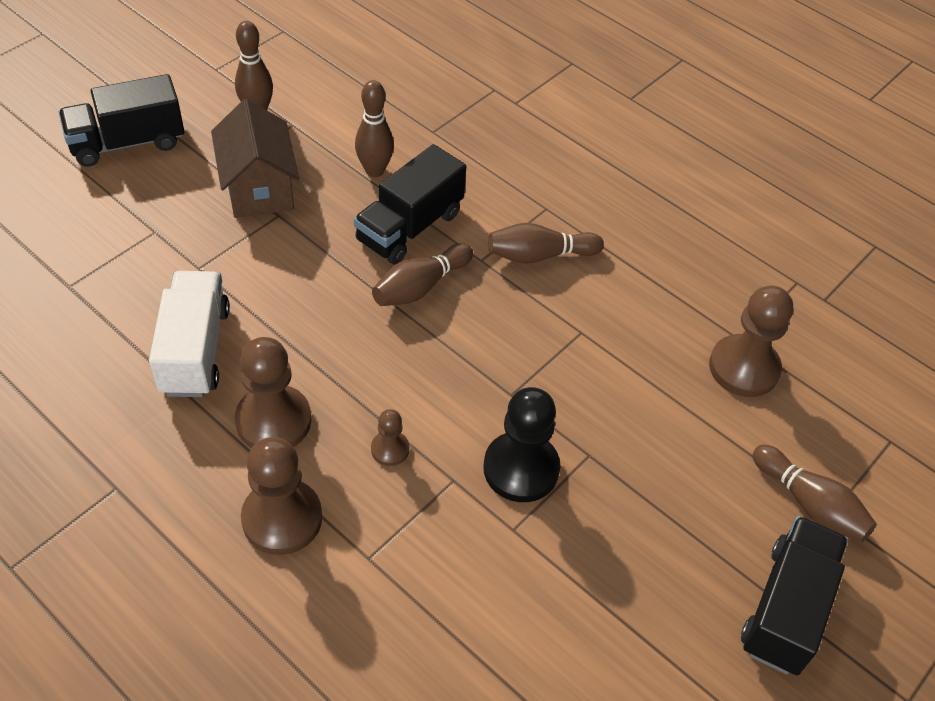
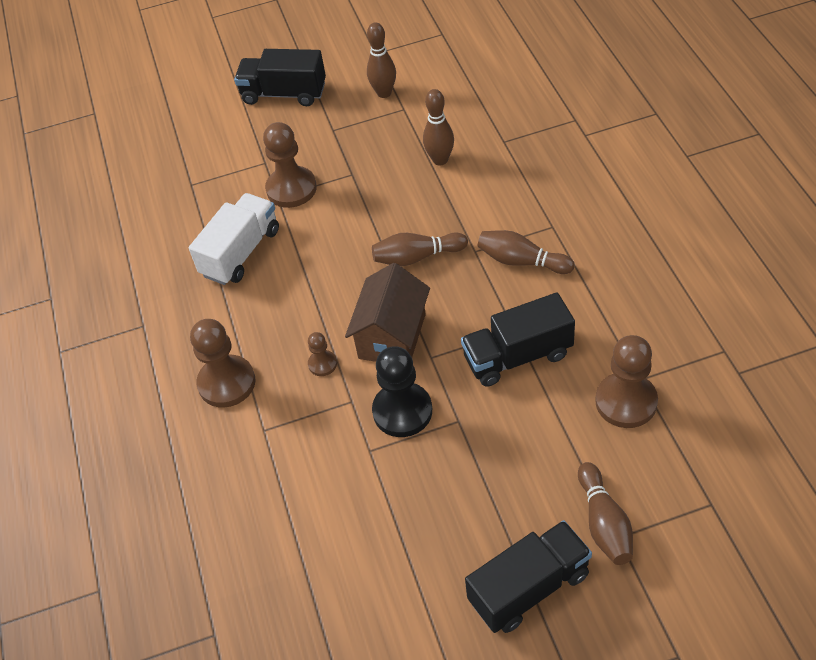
camera: 40 degrees right, 0 degrees up
brown house [211,99,299,218] -> brown house moved to [345,263,430,362]
brown pawn [235,337,311,448] -> brown pawn moved to [263,122,317,208]
black truck [354,144,466,264] -> black truck moved to [461,292,575,387]

